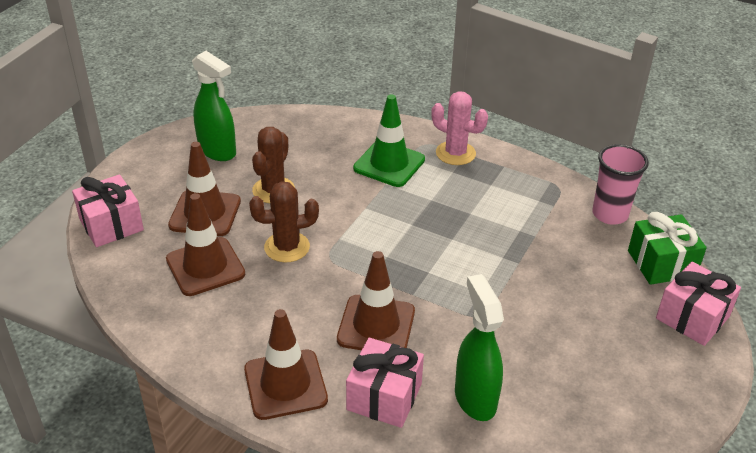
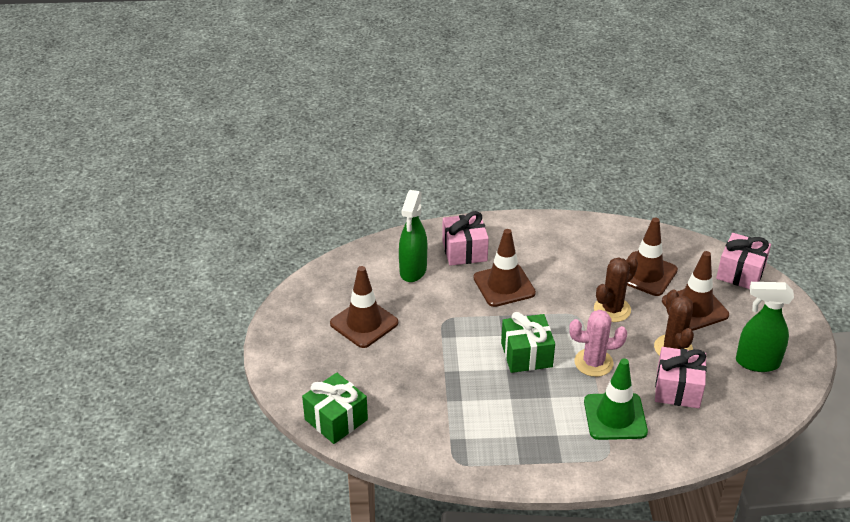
camera: 150 degrees right, 0 degrees up
brown traffic cone [244,309,328,420] -> brown traffic cone moved to [330,266,398,348]
pink cactus [431,91,488,165] -> pink cactus moved to [569,310,627,377]
green spray bottle [455,274,504,421] -> green spray bottle turned 60 degrees clockwise [399,190,427,282]
pink cup [592,144,649,225] -> none
pink gift [656,262,741,346] -> pink gift moved to [655,347,707,408]
none -> green gift [501,312,555,373]

